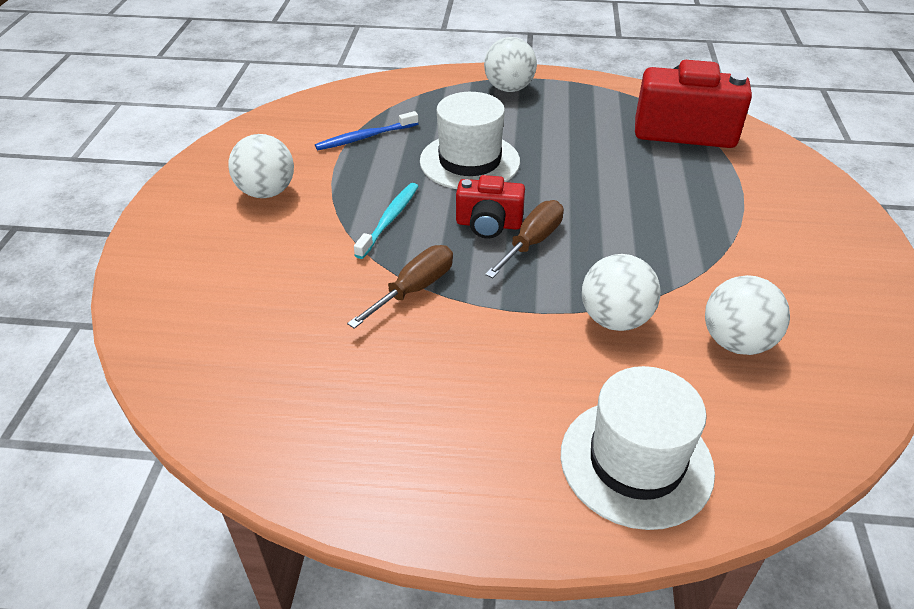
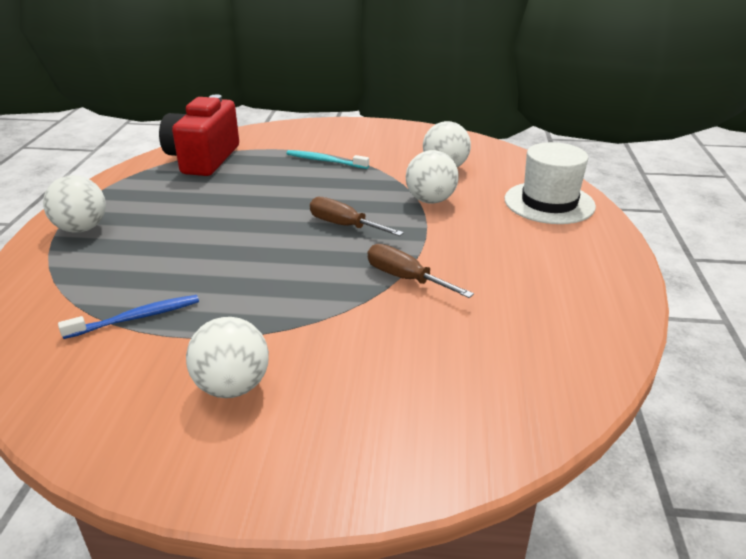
camera: 90 degrees left, 10 degrees down
blue toothbrush [315,111,418,150] -> blue toothbrush turned 90 degrees counterclockwise [58,295,199,339]
turquoise toothbrush [354,183,419,259] -> turquoise toothbrush moved to [286,150,369,169]
white hat [420,92,520,189] -> none
red camera [456,175,525,239] -> none

